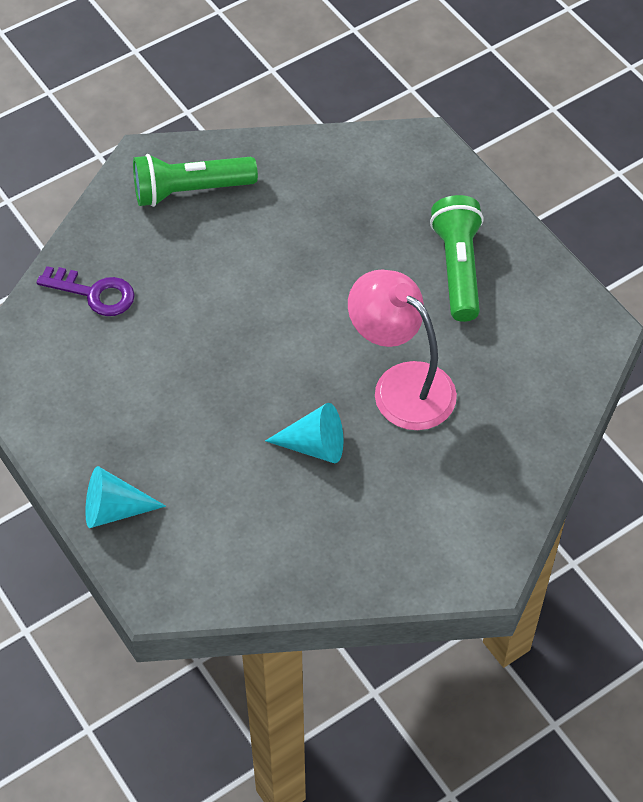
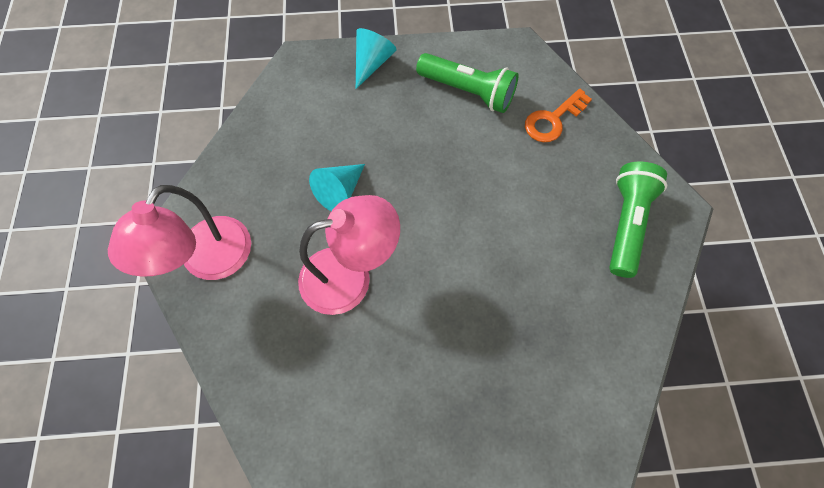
camera: 120 degrees right, 10 degrees up
purple key [37,266,135,316] -> orange key [525,89,592,142]
green flashlight [430,195,484,322] -> green flashlight moved to [416,53,518,113]
none -> pink lamp [108,185,251,280]

